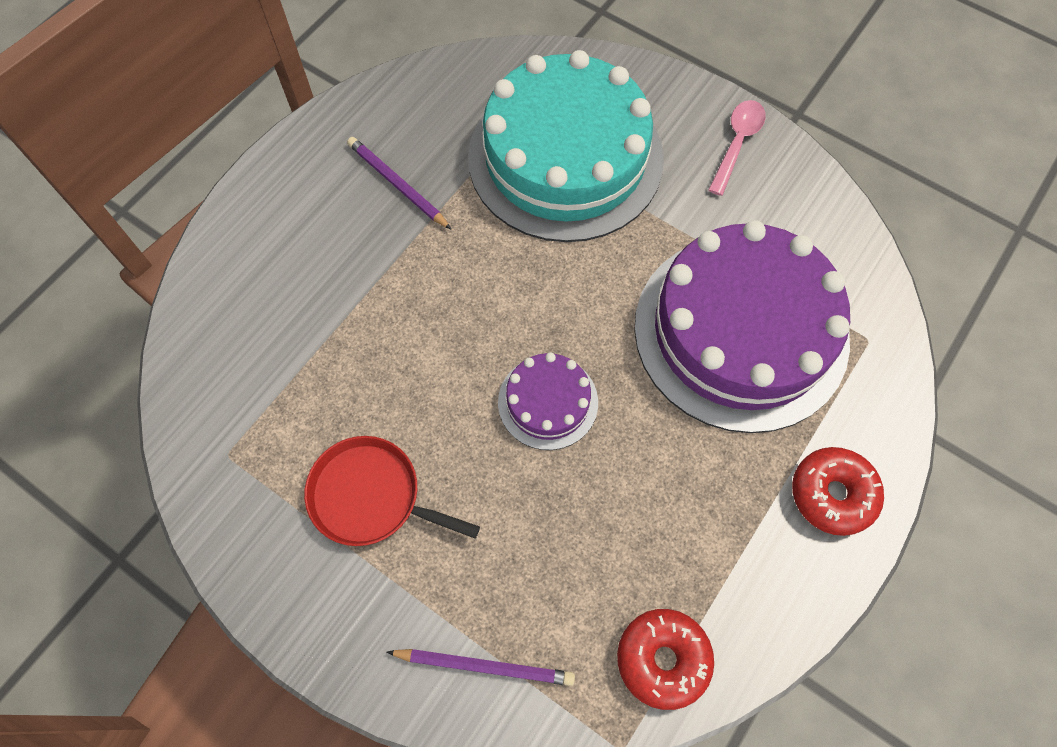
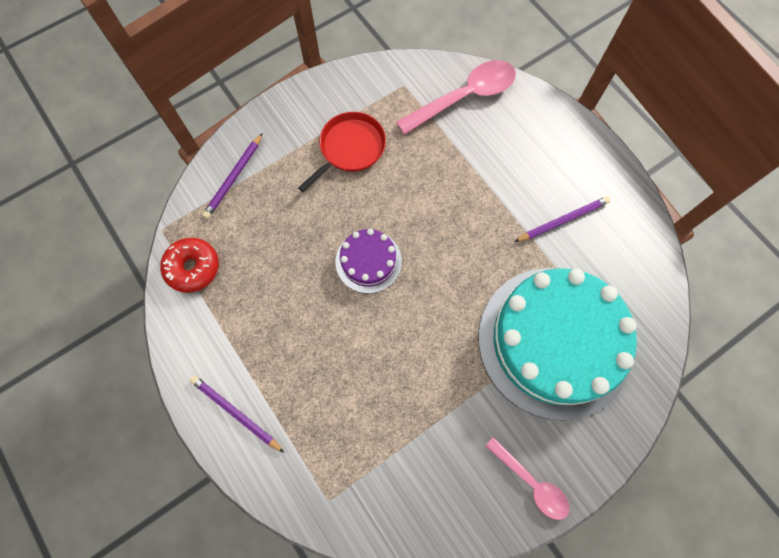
camera: 110 degrees right, 5 degrees up
purple cake [634,220,850,433] -> none
red donut [792,447,884,536] -> purple pencil [190,375,284,453]
none -> pink spoon [396,60,516,135]

